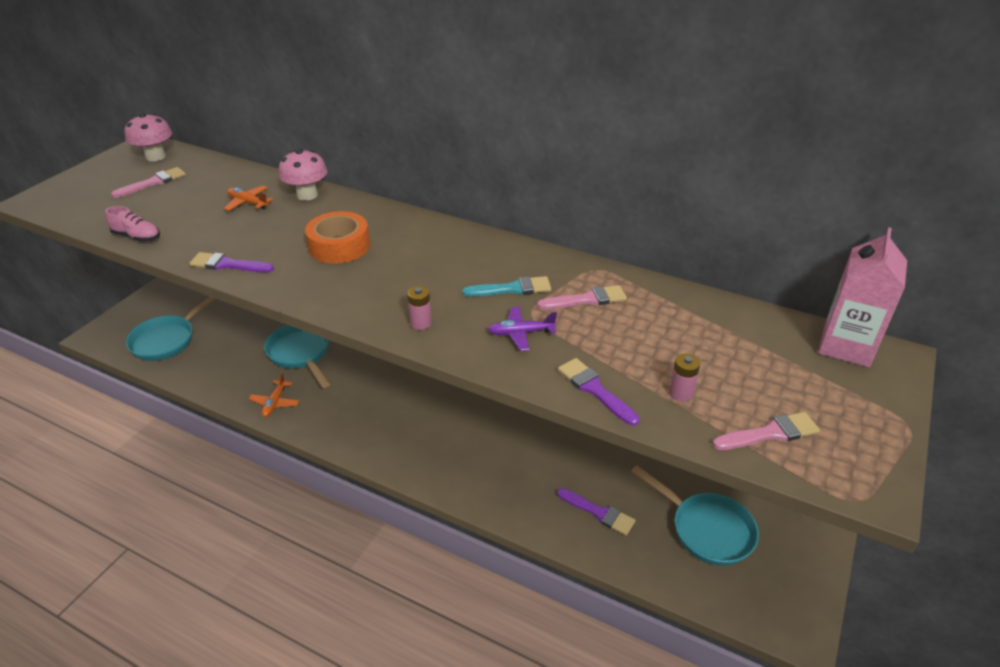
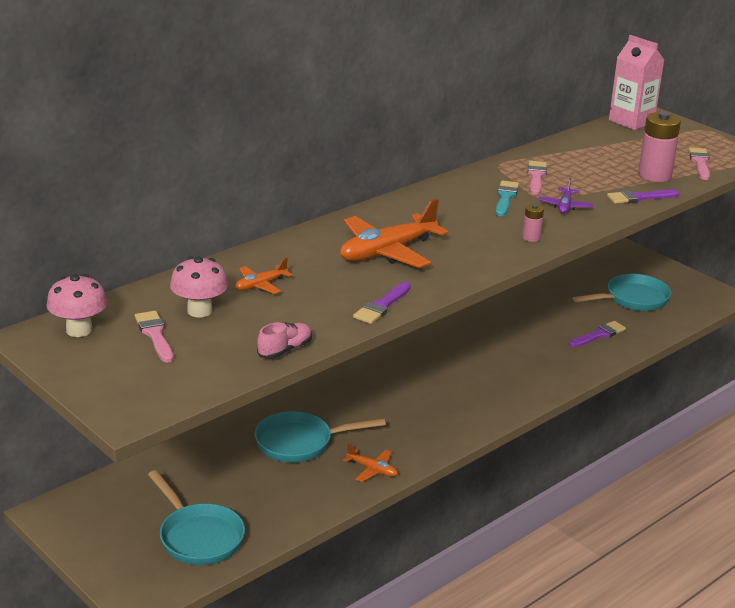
camera: 70 degrees left, 10 degrees down
pink mushroom [279,149,327,201] -> pink mushroom moved to [170,257,228,318]
orange tape [305,211,370,264] -> orange plane [340,199,448,268]
pink battery [669,354,700,402] -> pink battery [638,112,681,182], size x2.02

